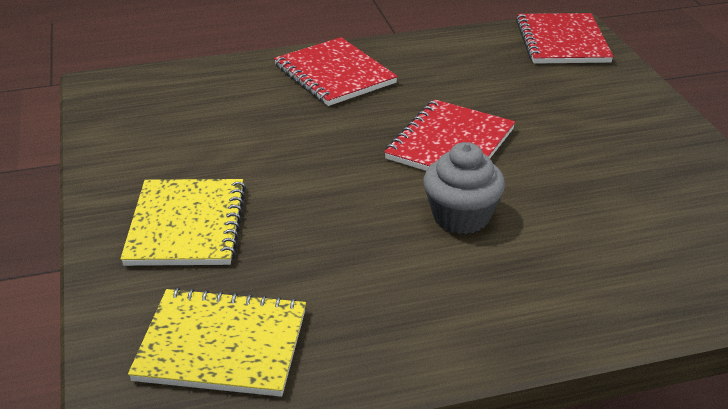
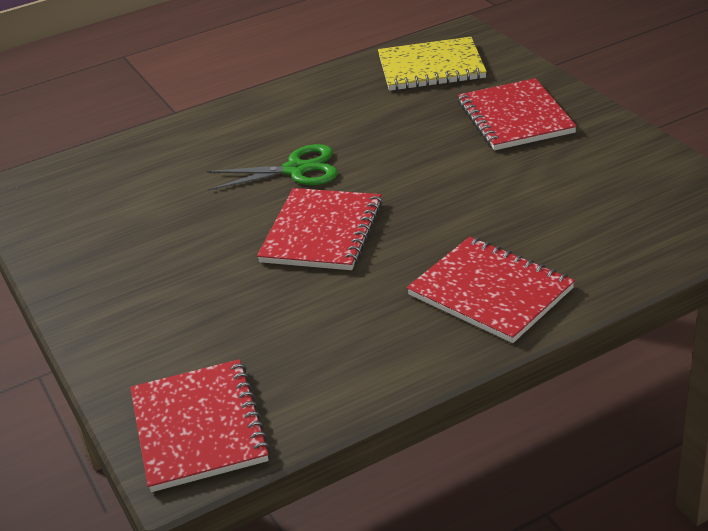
camera: 170 degrees right, 0 degrees up
yellow notebook [120,179,246,266] -> red notebook [458,78,577,150]
grey cupcake [423,142,505,234] -> green scissors [207,144,338,191]

